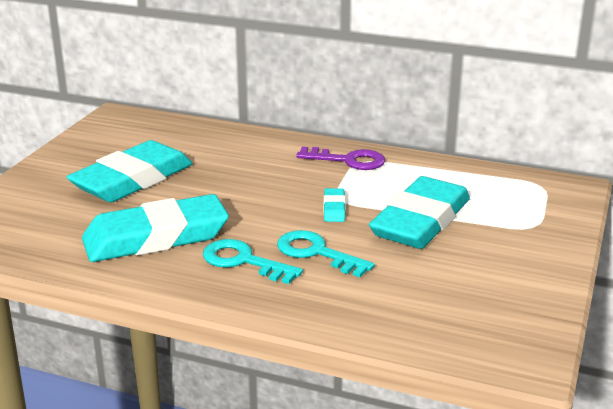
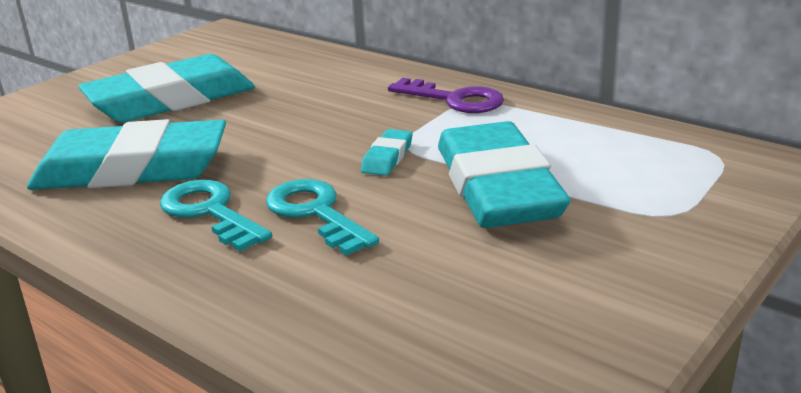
camera: 20 degrees right, 0 degrees up
turquoise eraser [369,176,470,249] -> turquoise eraser turned 60 degrees counterclockwise [438,121,570,228]

